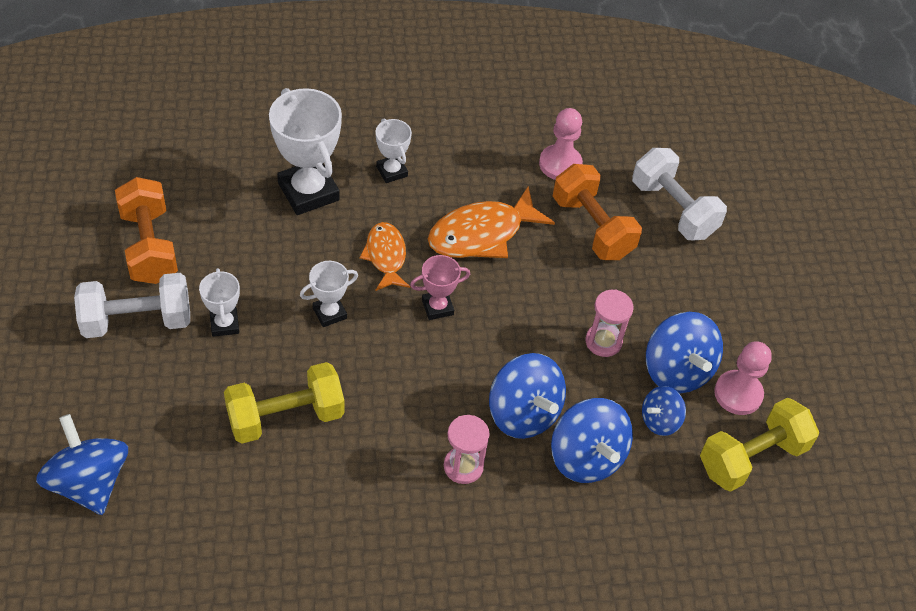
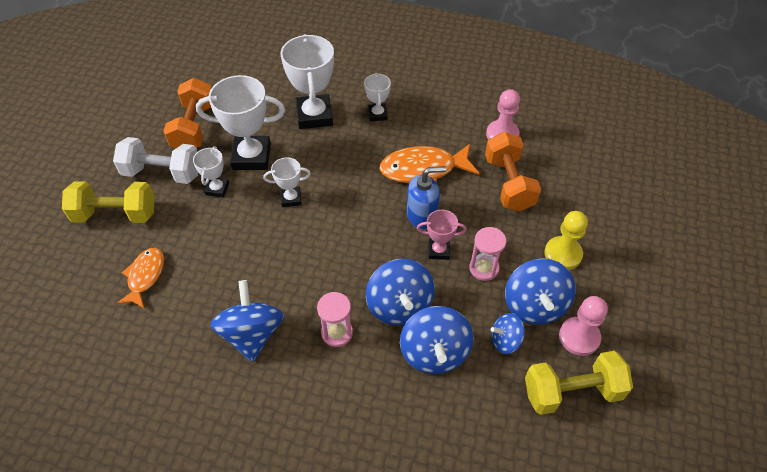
camera: 25 degrees right, 0 degrees up
blue spinning top [36,414,128,515] -> blue spinning top moved to [210,280,284,362]
yellow dumbbell [224,362,345,444] -> yellow dumbbell moved to [62,181,155,223]
orange fish [359,222,410,291] -> orange fish moved to [116,248,164,308]
pink trophy [410,255,470,320] -> pink trophy moved to [417,210,467,260]
white dumbbell [632,148,727,241] -> none
none -> white trophy [196,75,285,170]
none -> blue soap dispenser [407,166,446,229]
none -> yellow pawn [544,211,588,270]

